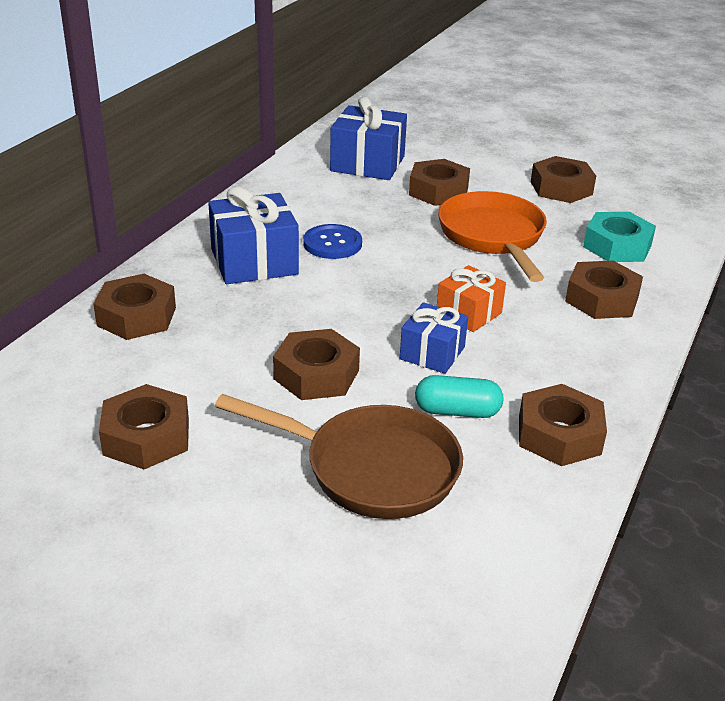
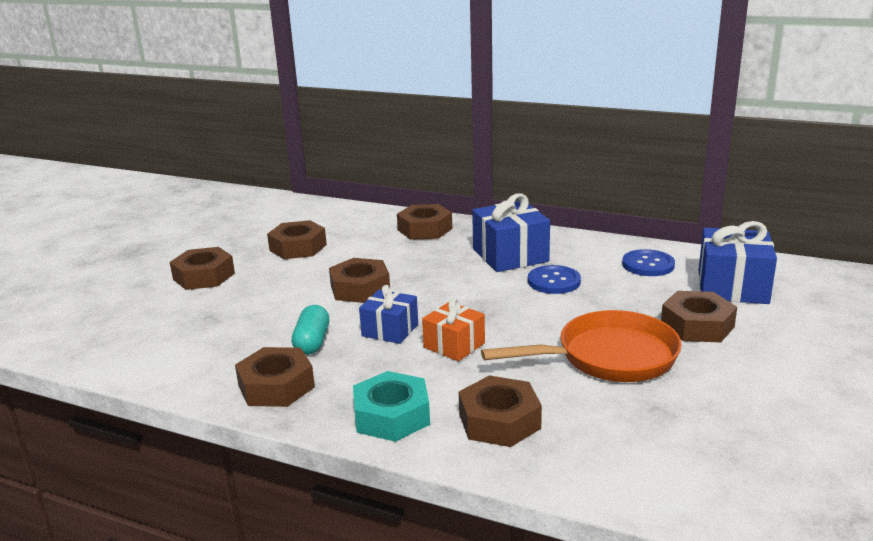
camera: 90 degrees right, 10 degrees down
brown pan [215,394,463,519] -> none
brown nut [531,156,596,203] -> brown nut moved to [170,247,235,290]
turquoise nut [583,212,656,262] -> turquoise nut moved to [353,371,430,442]
none -> blue button [622,249,675,276]

